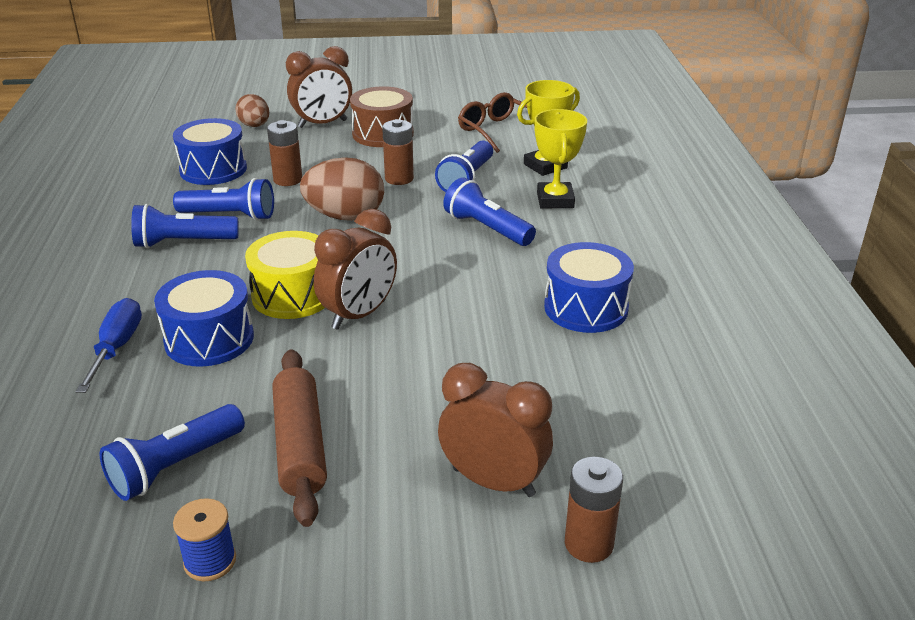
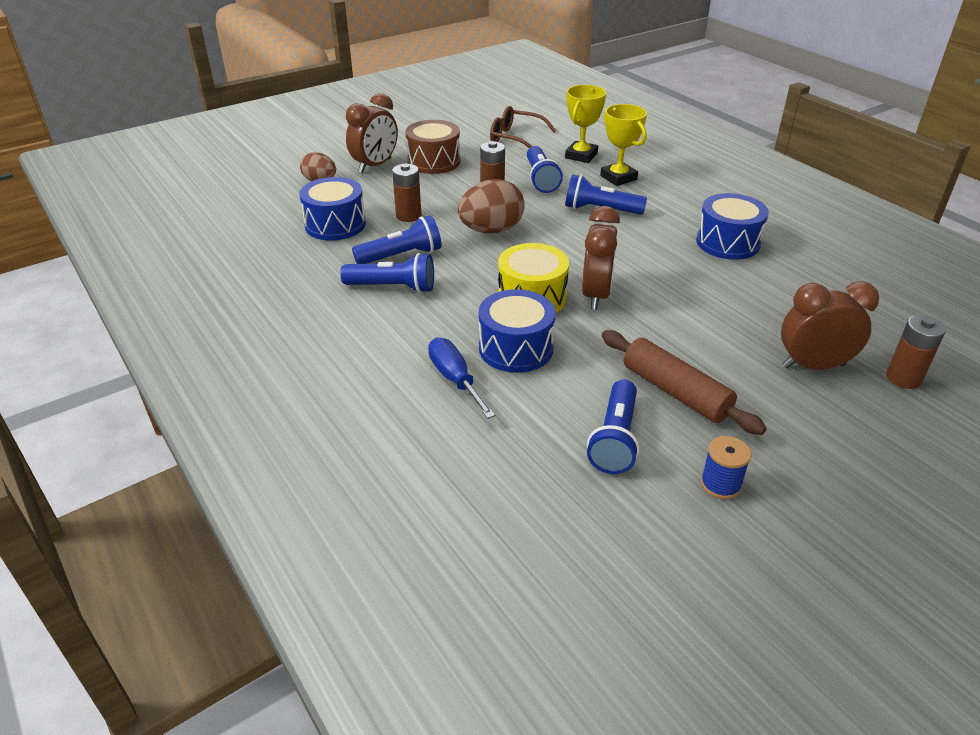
camera: 30 degrees left, 5 degrees up
blue flashlight [131,204,239,248] -> blue flashlight turned 135 degrees counterclockwise [340,253,434,293]

